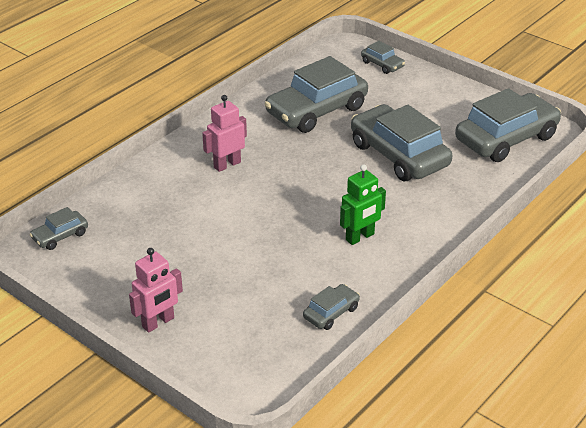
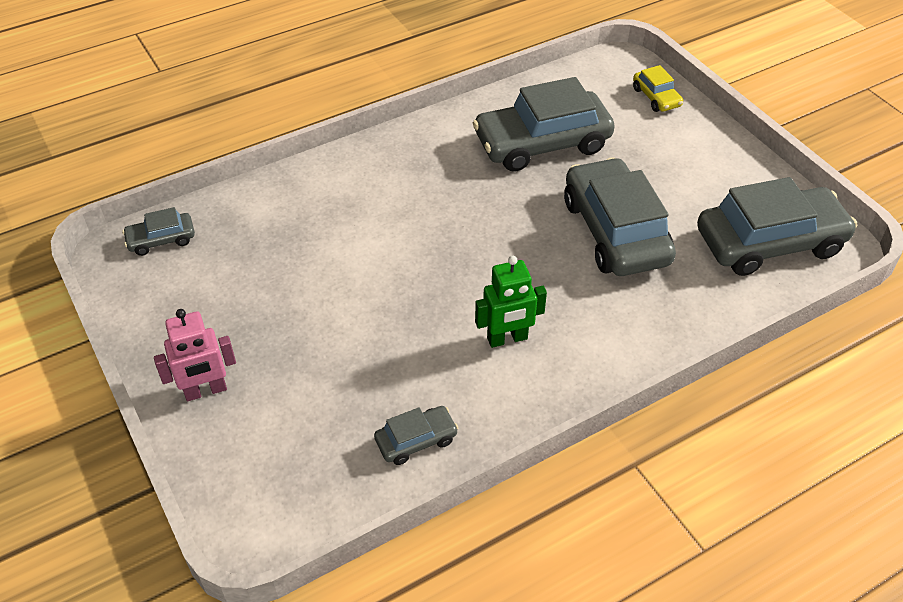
camera: 20 degrees right, 10 degrees up
pink robot [202,95,247,172] -> none
grey car [361,41,405,74] -> yellow car [633,65,683,112]

